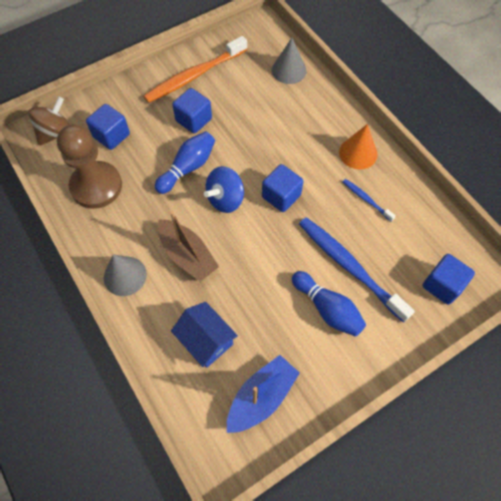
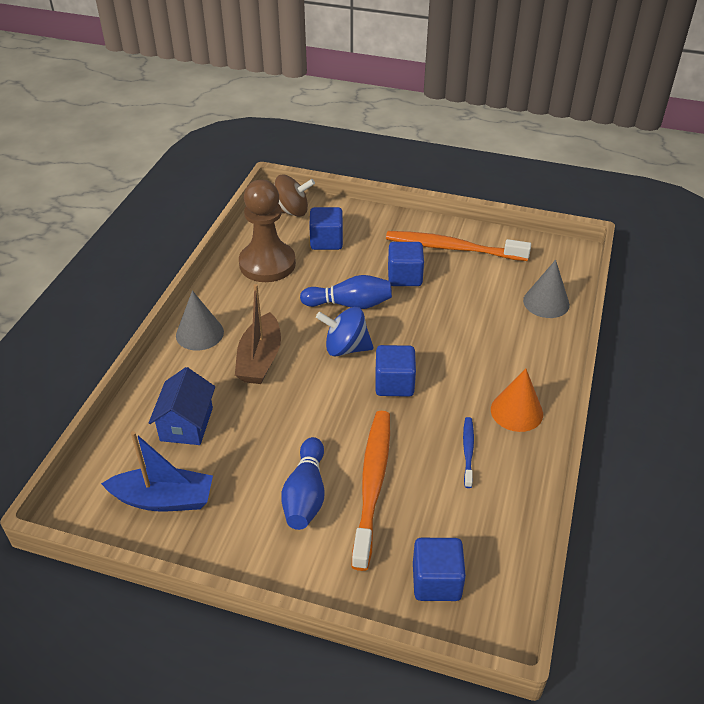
camera: 50 degrees right, 20 degrees down
blue toothbrush [299,217,415,322] -> orange toothbrush [351,411,390,571]

